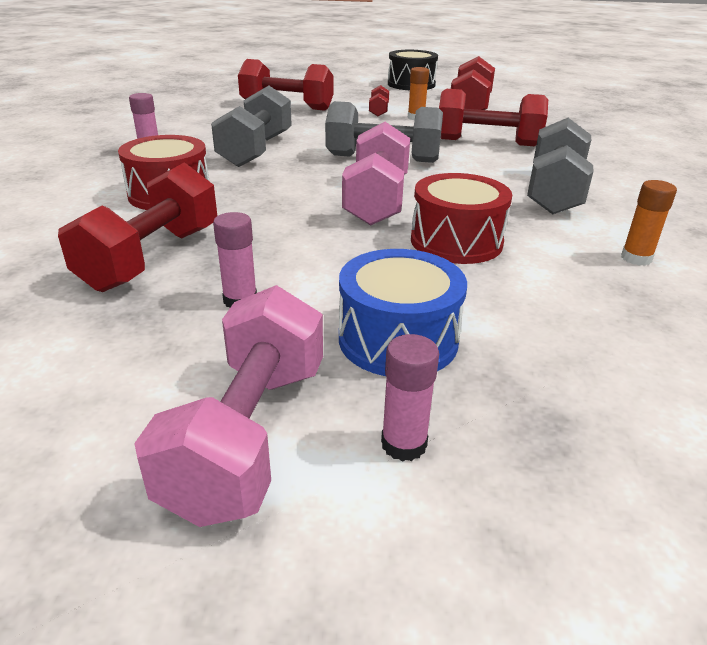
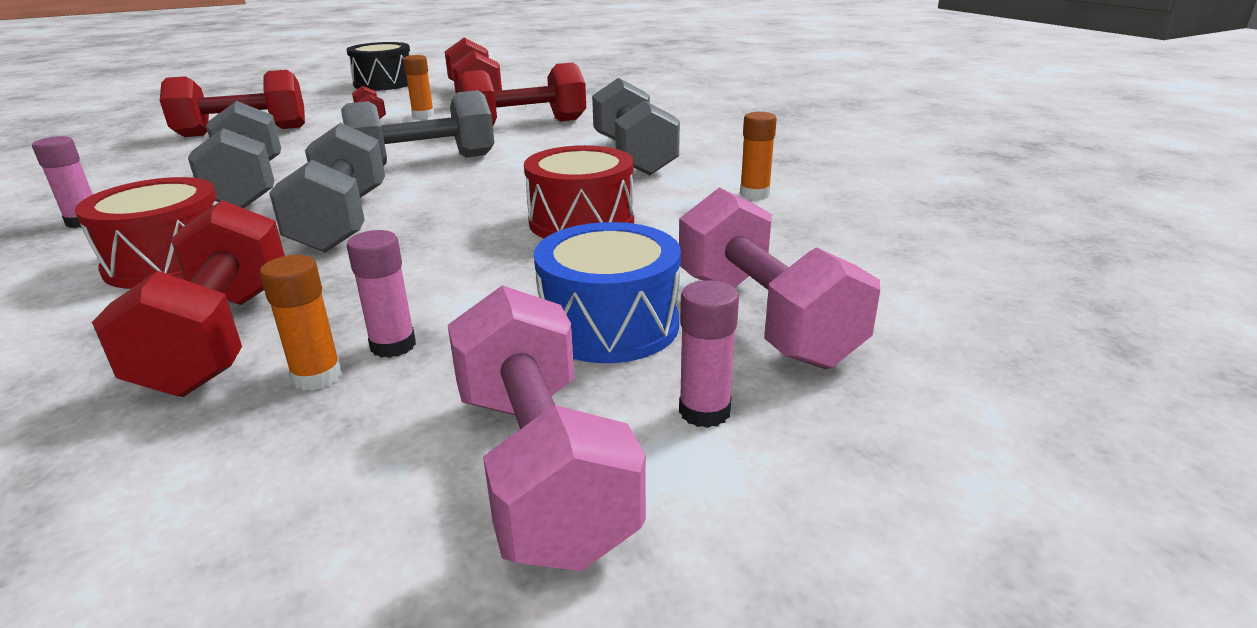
camera: 30 degrees left, 5 degrees down
pink dumbbell [342,122,410,226] -> pink dumbbell moved to [679,187,880,369]
none -> orange glue stick [260,255,342,391]
none -> grey dumbbell [269,123,385,253]

